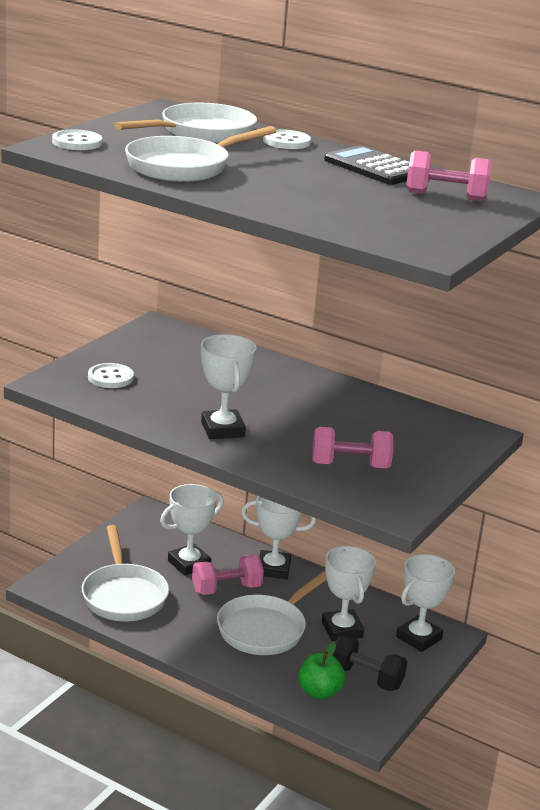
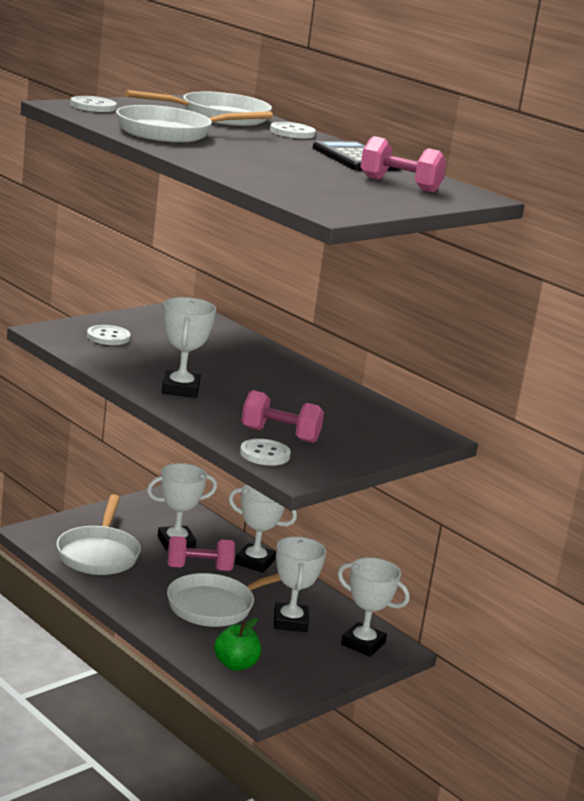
camera: 15 degrees right, 5 degrees down
black dumbbell [333,636,407,691] -> none
white trophy [396,554,455,652] -> white trophy turned 60 degrees clockwise [338,557,410,657]
none -> white button [240,438,291,466]

